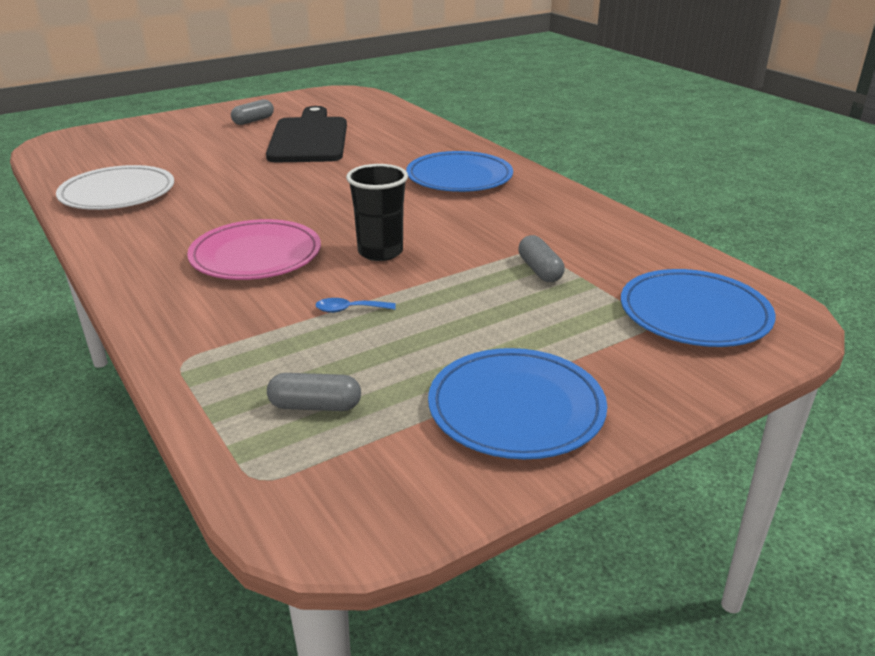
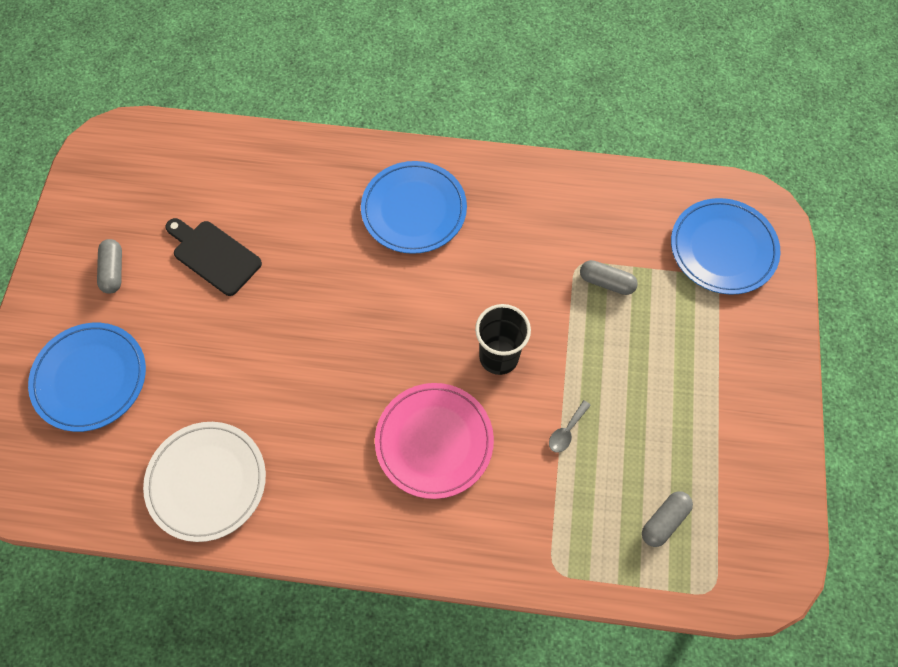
camera: 50 degrees left, 35 degrees up
black cutting board [266,106,347,162] -> black cutting board [165,218,262,296], size x0.61
blue spoon [316,298,396,313] -> grey spoon [549,400,591,452]
blue plate [428,348,607,459] -> blue plate moved to [28,323,146,432]

